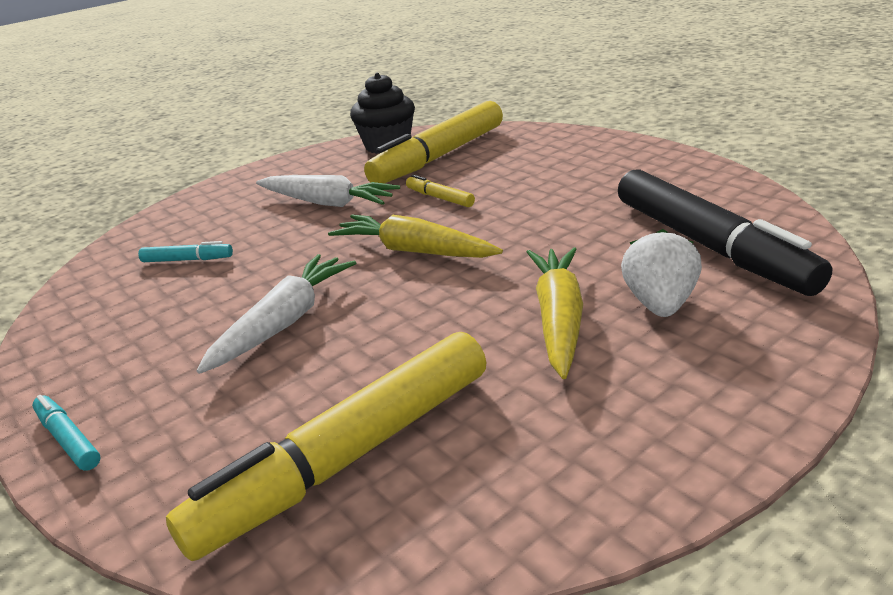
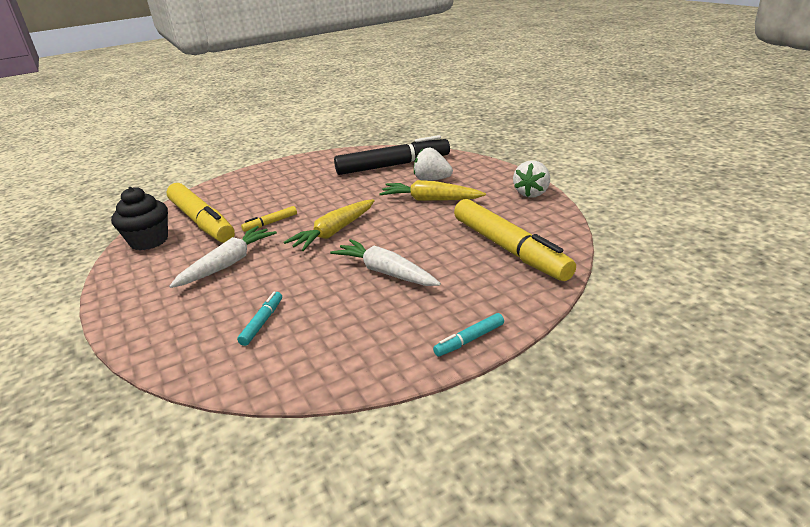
camera: 80 degrees left, 0 degrees up
none -> white strawberry [513,160,550,198]

